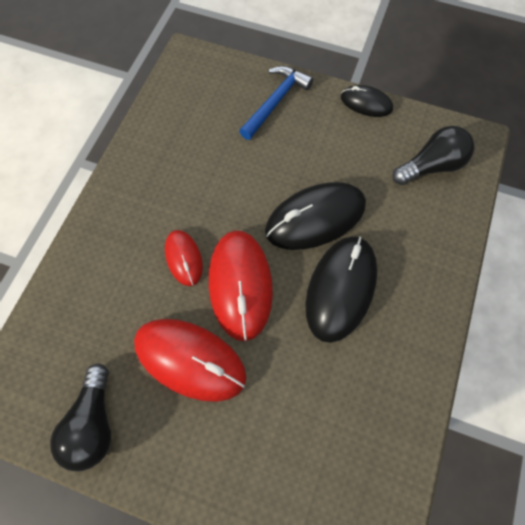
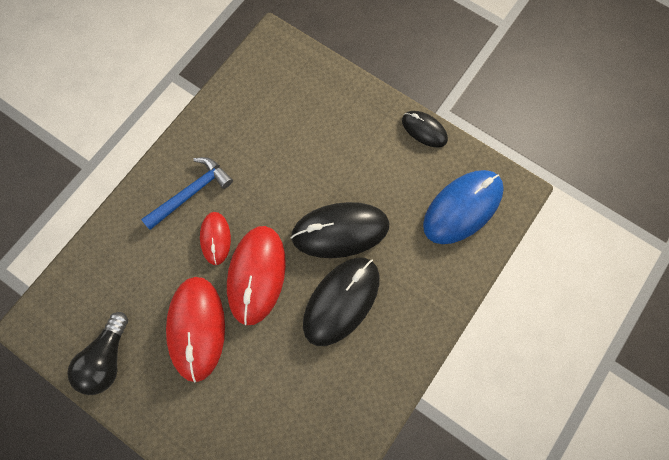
camera: 15 degrees right, 5 degrees up
red mouse [134,319,246,402] -> red mouse turned 45 degrees clockwise [166,277,225,383]
blue hammer [239,66,313,140] -> blue hammer moved to [141,157,233,230]
black light bulb [392,126,474,185] -> blue mouse [423,170,504,244]

